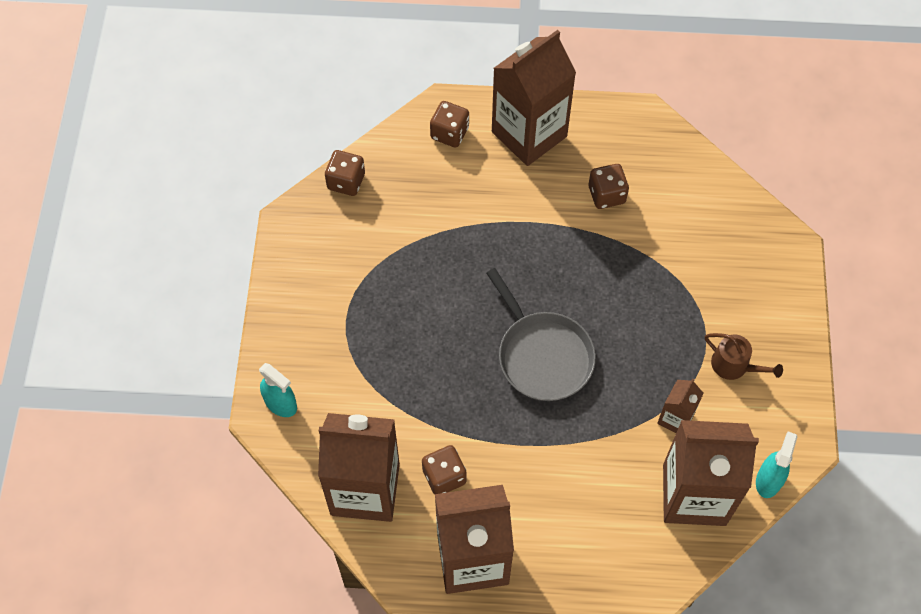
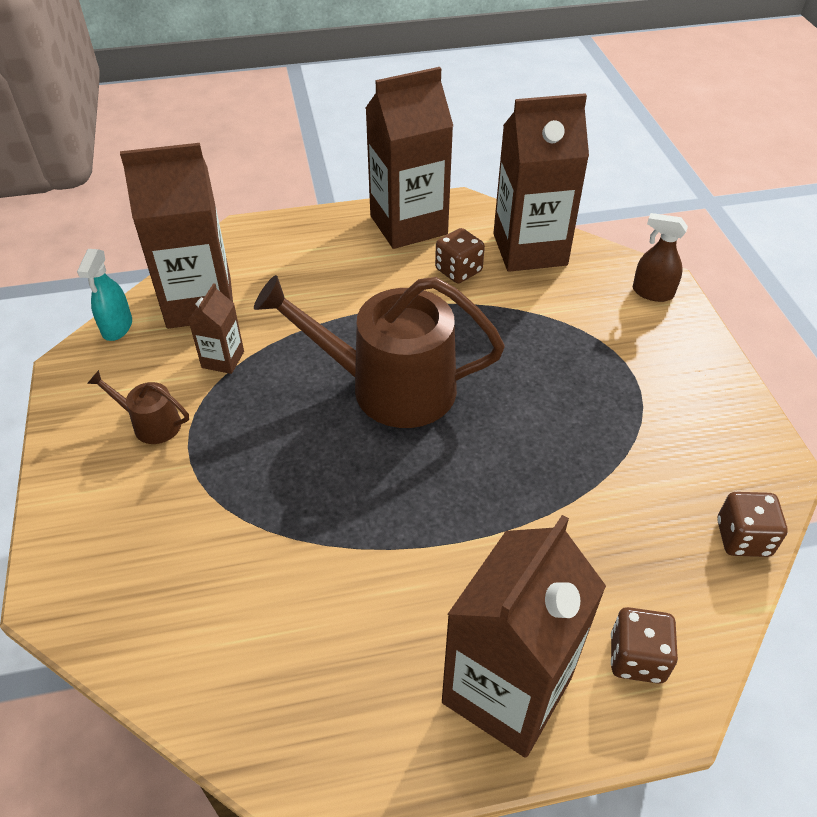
camera: 165 degrees right, 15 degrees down
turquoise spray bottle [259,363,297,417] -> brown spray bottle [633,213,688,302]
grey pan [487,268,596,401] -> brown watering can [254,275,505,428]
brown dice [589,164,629,209] -> none

